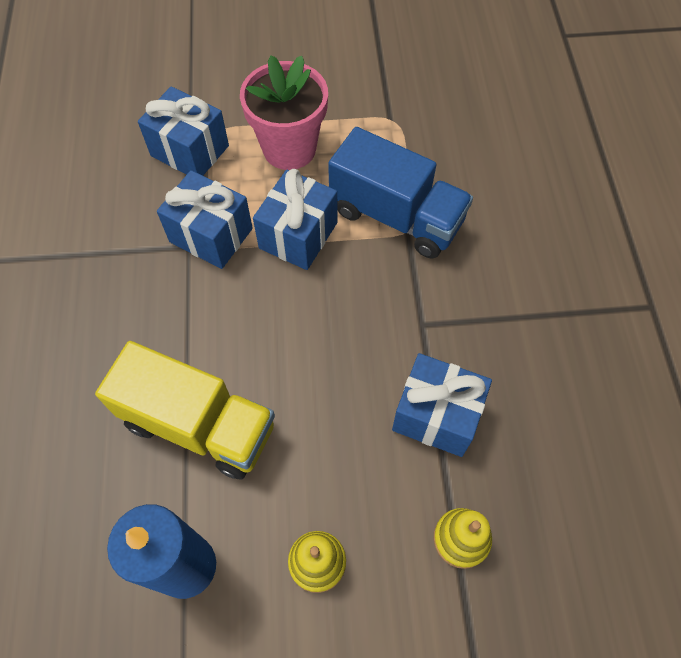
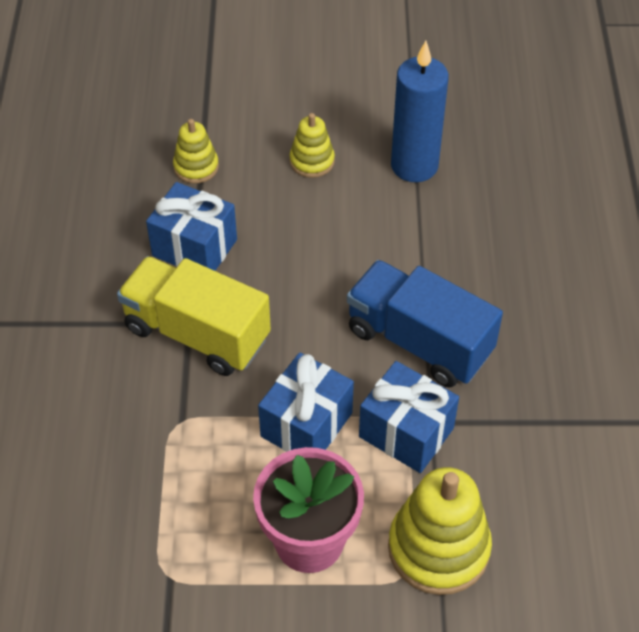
camera: 175 degrees left, 10 degrees down
yellow truck [95,341,275,480] -> yellow truck moved to [117,256,271,376]
blue gift [138,86,229,176] -> yellow stacking toy [388,467,492,595]
blue truck [328,127,473,259] -> blue truck moved to [347,260,503,388]

